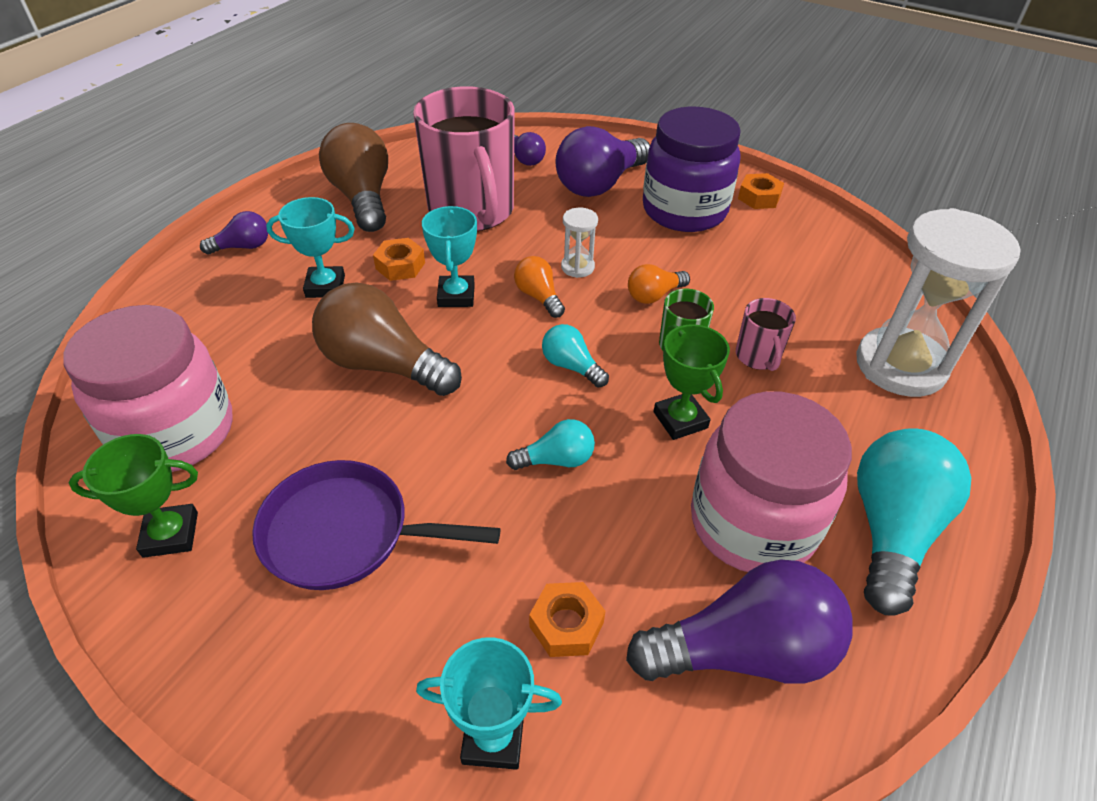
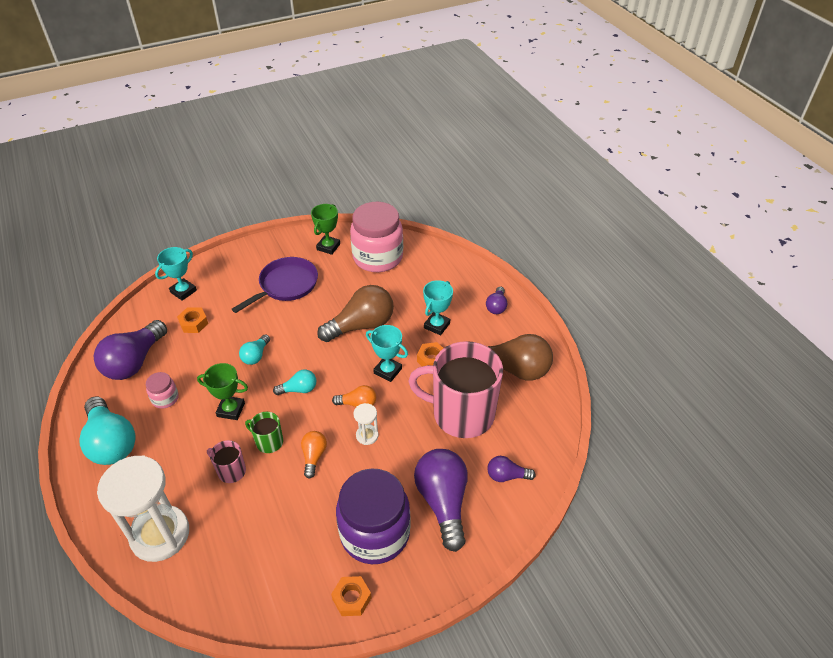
camera: 125 degrees right, 0 degrees up
pink jar [691,391,852,572] -> pink jar [146,372,179,409], size x0.45

